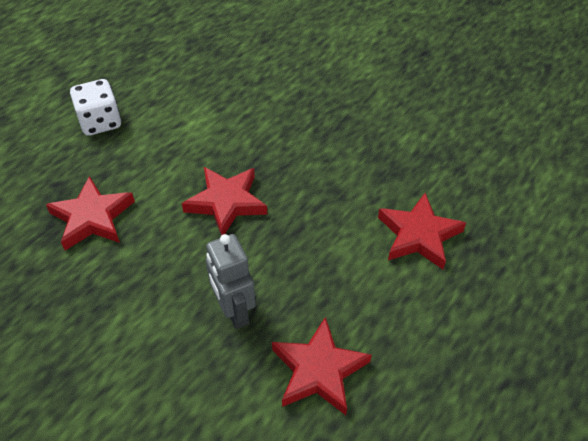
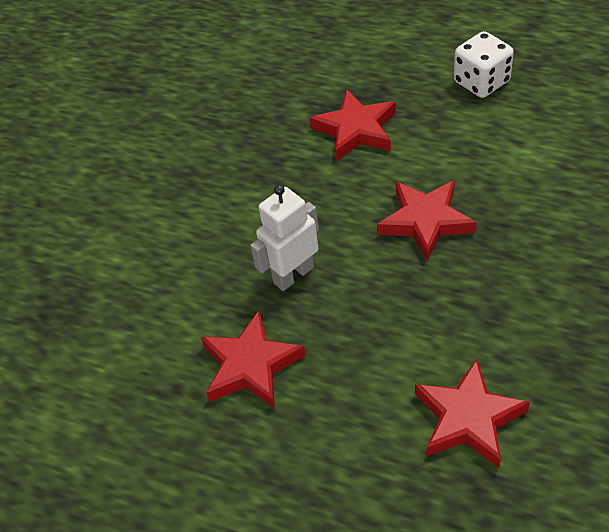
camera: 80 degrees right, 0 degrees up
grey robot [206,234,256,329] -> white robot [250,184,319,291]

